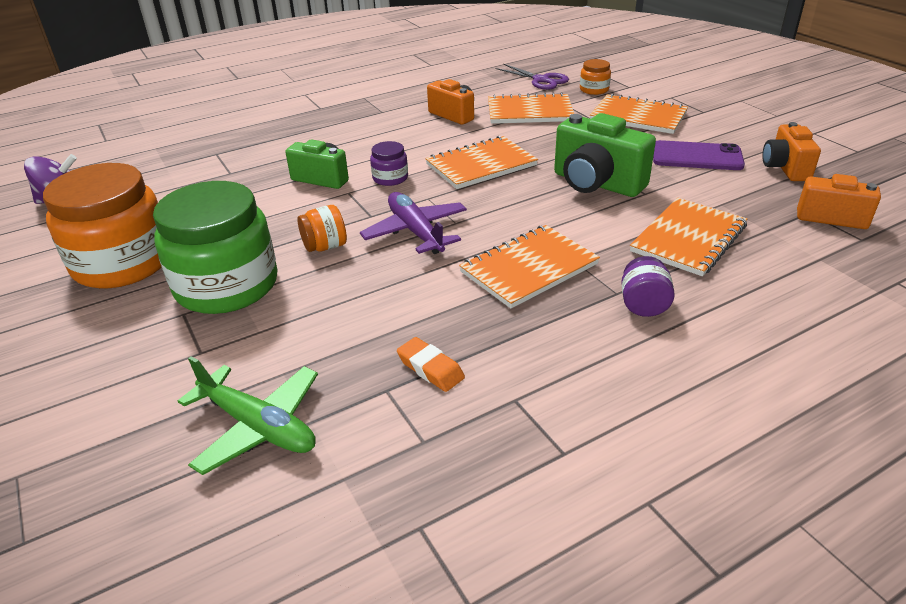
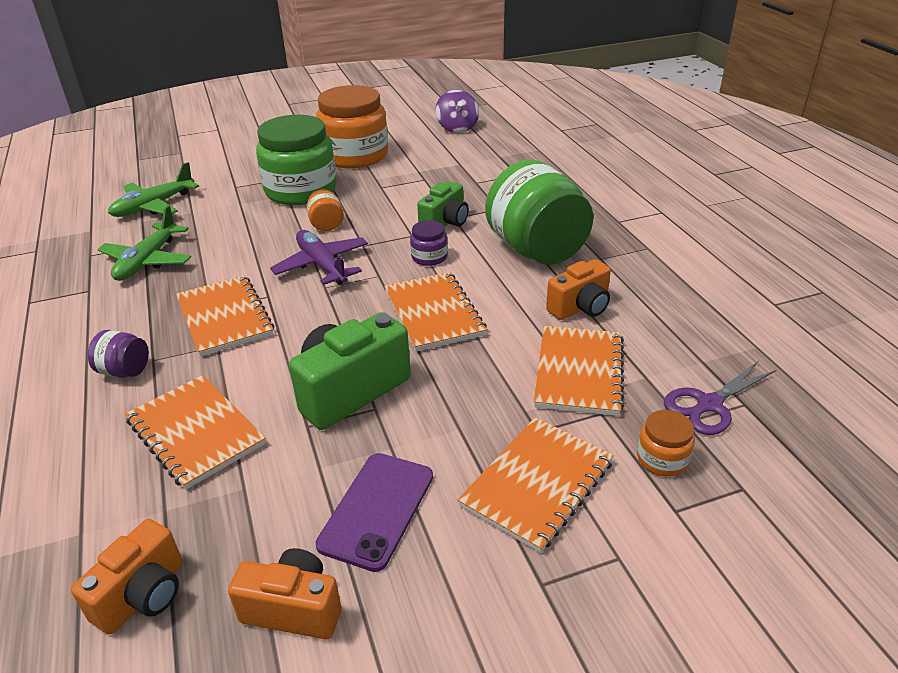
camera: 100 degrees right, 0 degrees up
purple plane [360,192,467,254] -> purple plane turned 105 degrees counterclockwise [270,230,368,285]
orange eraser [397,337,465,392] -> green plane [98,206,191,281]
none -> green jar [485,160,593,265]

